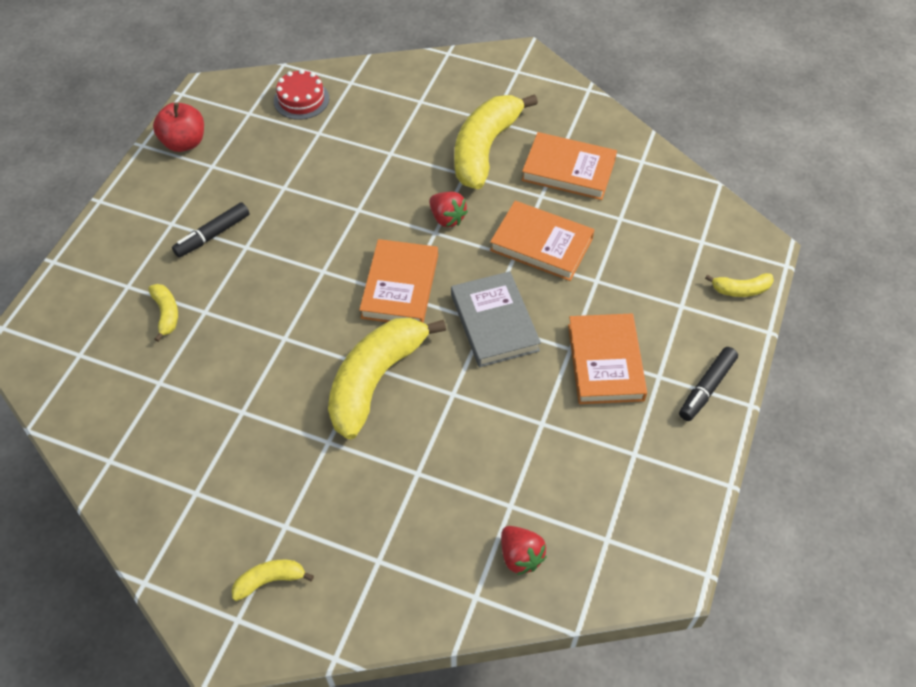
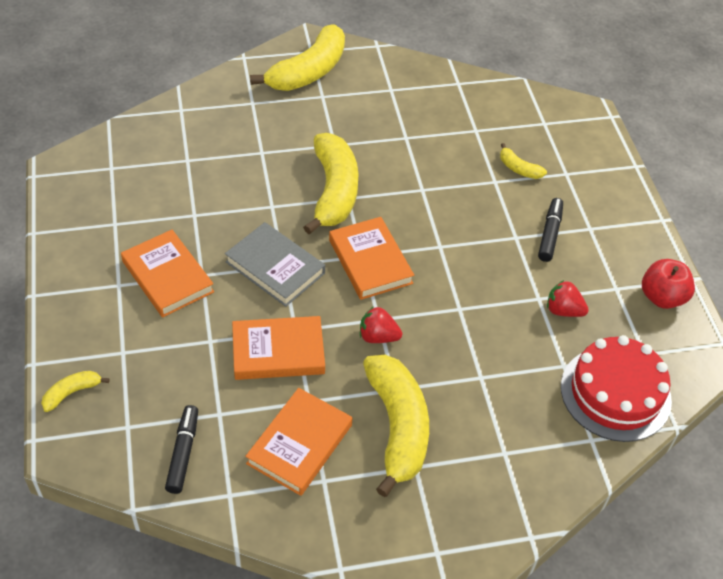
camera: 145 degrees right, 5 degrees down
yellow banana [232,560,314,601] -> yellow banana [250,24,345,91], size x2.24
red cake [274,69,329,120] -> red cake [561,335,672,442], size x1.73
red strawberry [501,526,547,575] -> red strawberry moved to [547,280,589,317]
orange book [522,132,617,200] -> orange book turned 45 degrees counterclockwise [245,388,352,496]
black marker [679,347,738,421] -> black marker moved to [165,405,198,494]

